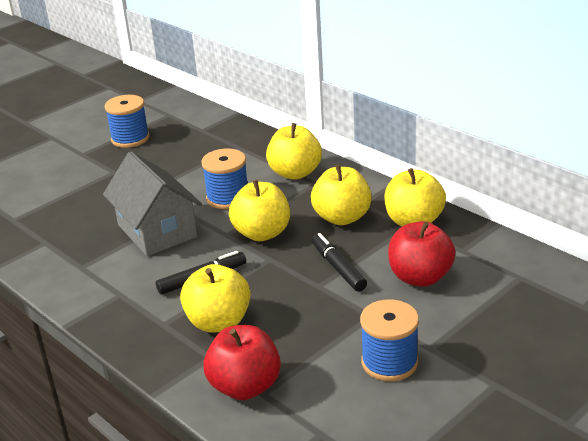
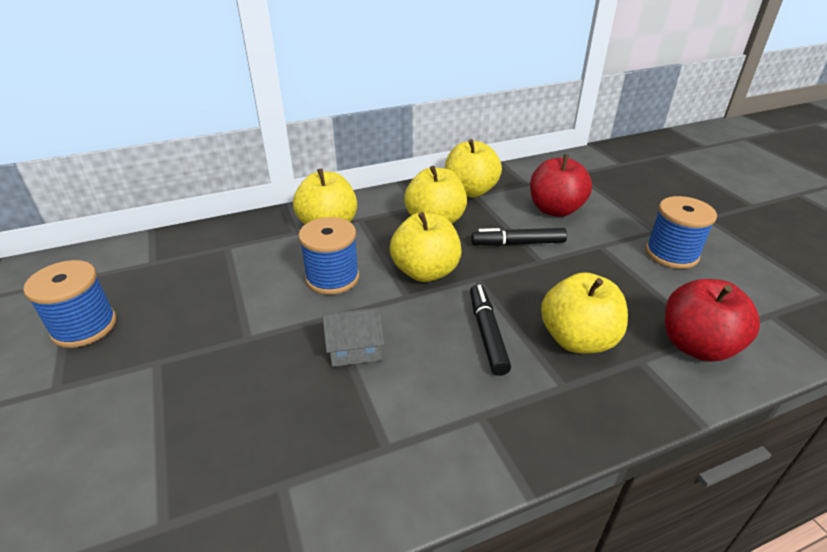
camera: 70 degrees left, 5 degrees up
grey house [103,151,202,256] -> grey house [322,308,385,367], size x0.50

